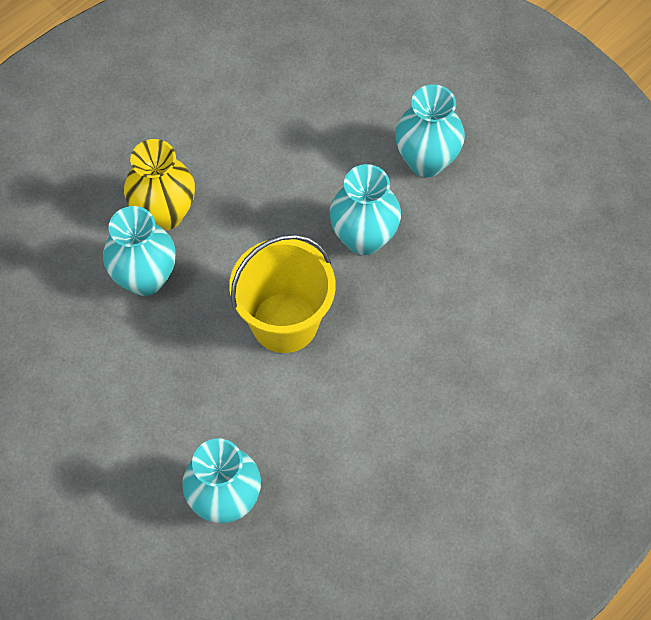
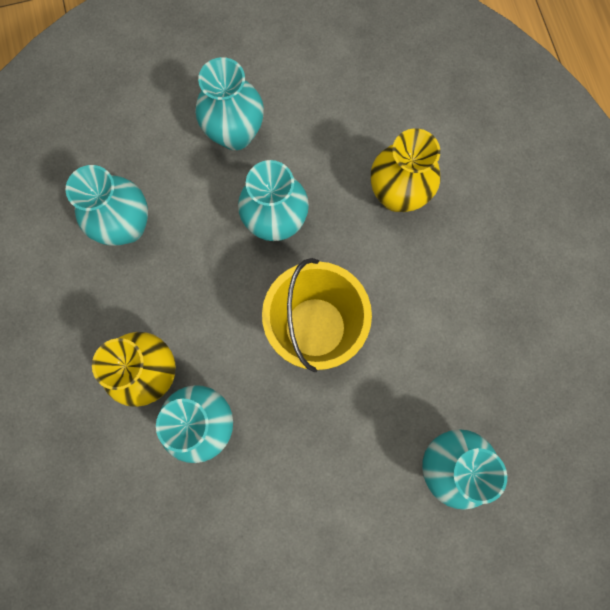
camera: 60 degrees left, 15 degrees up
none -> turquoise vase [65,165,148,245]
none -> yellow vase [371,128,440,212]

